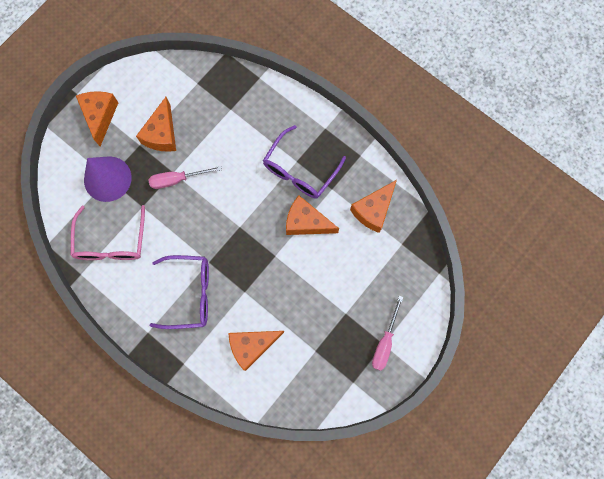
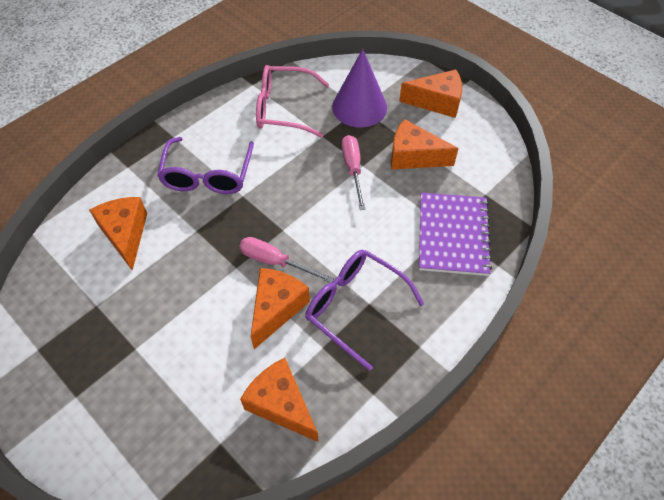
camera: 95 degrees right, 20 degrees down
pink screwdriver [372,296,403,371] -> pink screwdriver moved to [239,237,334,283]
none -> purple notebook [419,193,492,276]

